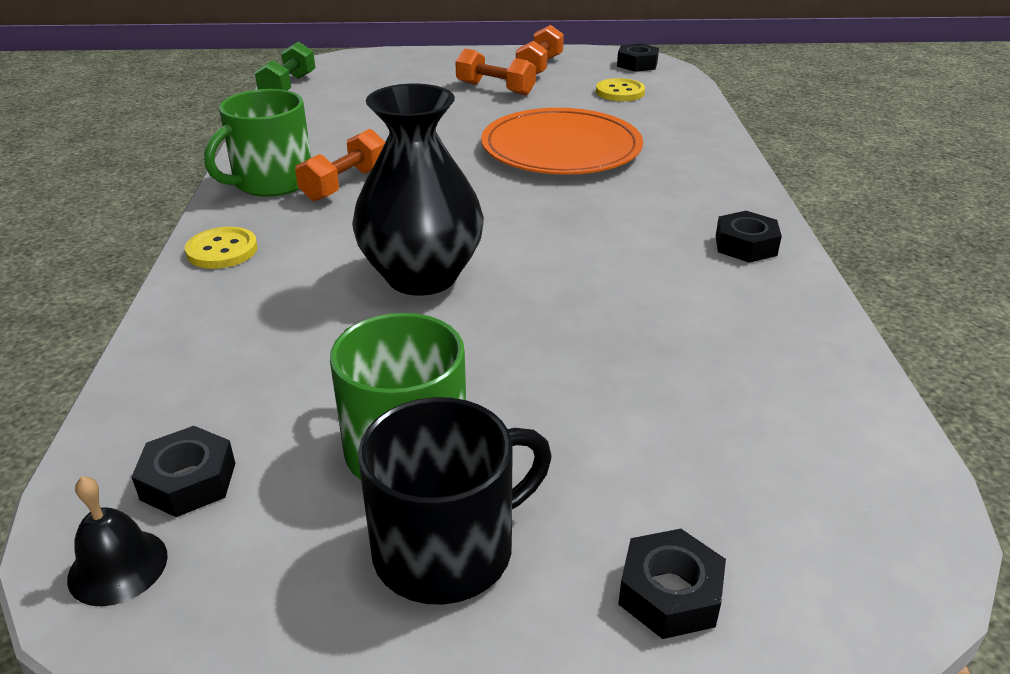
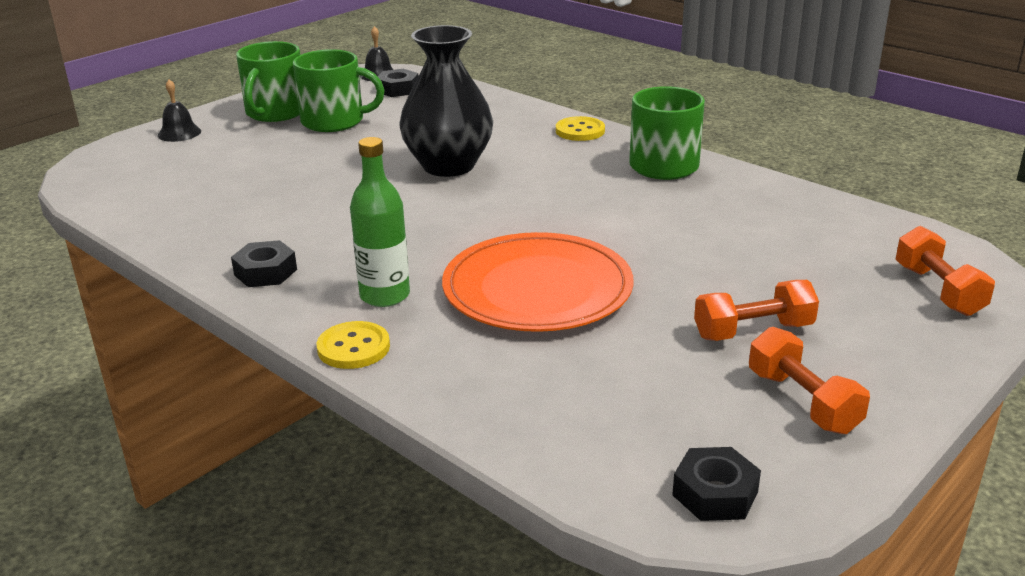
camera: 135 degrees right, 5 degrees down
green dumbbell [255,42,315,91] -> none
orange dumbbell [295,129,385,201] -> orange dumbbell moved to [896,226,995,316]
black mug [358,397,552,605] -> green mug [236,41,300,122]
yellow button [596,78,645,101] -> yellow button moved to [316,321,390,369]
black nut [618,529,726,639] -> black bell [158,79,201,142]
none -> green bottle [350,137,410,307]

